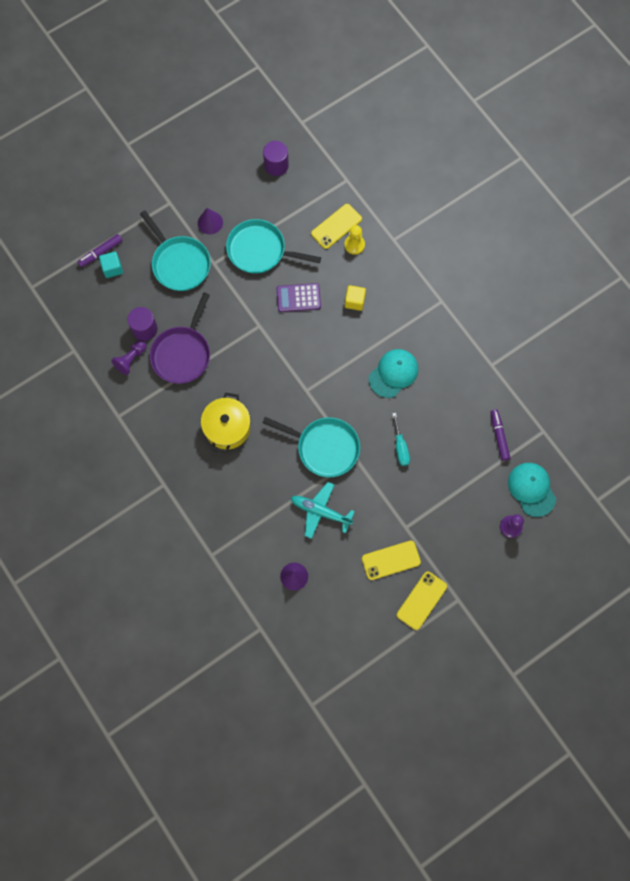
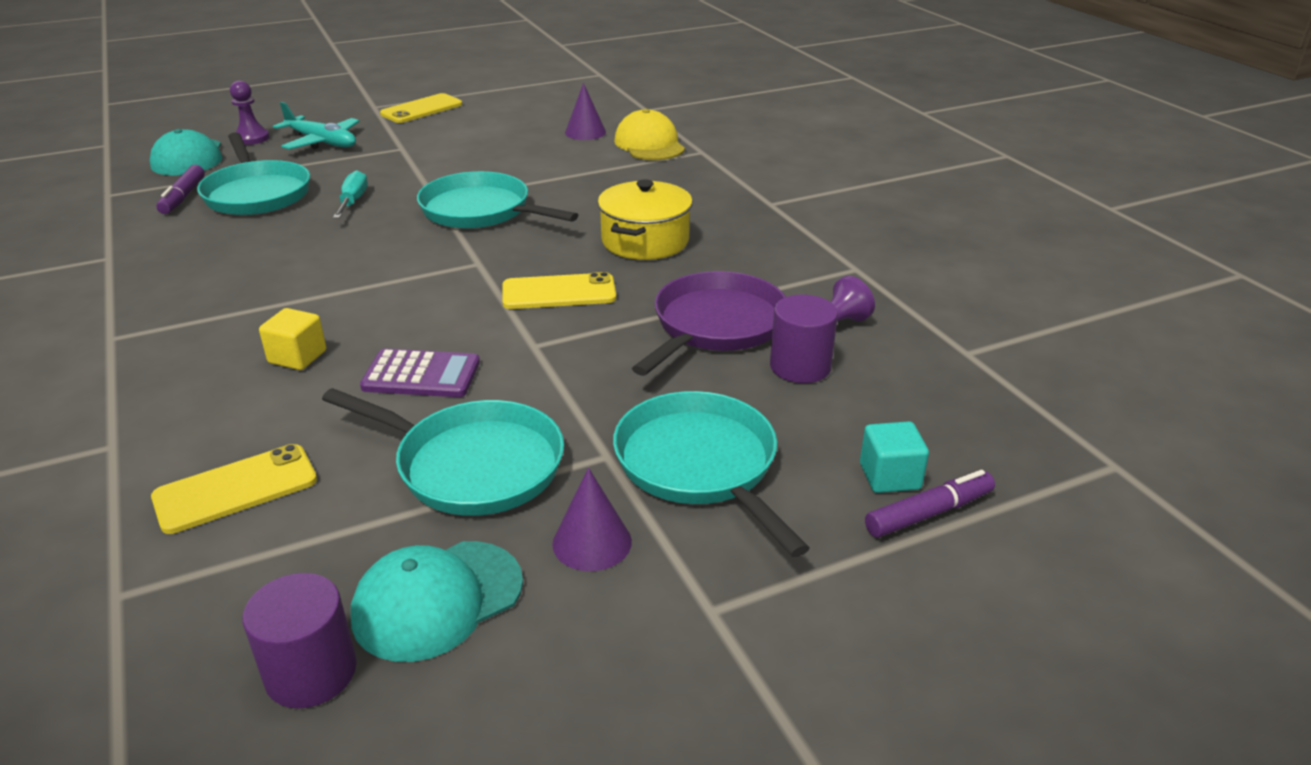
camera: 170 degrees left, 40 degrees down
turquoise plane [291,482,355,539] -> turquoise plane moved to [273,102,360,150]
yellow pawn [344,225,365,255] -> none
yellow phone [362,541,421,580] -> yellow phone moved to [503,272,616,309]
turquoise cap [369,349,418,398] -> turquoise cap moved to [351,541,523,662]
none -> turquoise pan [197,132,310,215]
none -> yellow cap [614,109,685,160]

